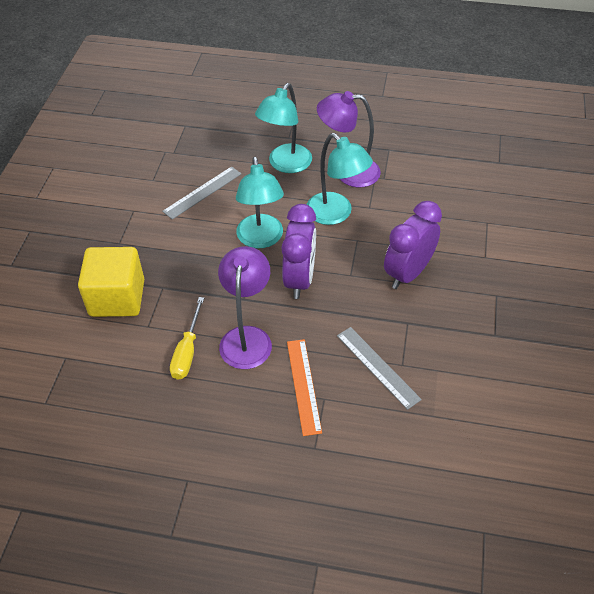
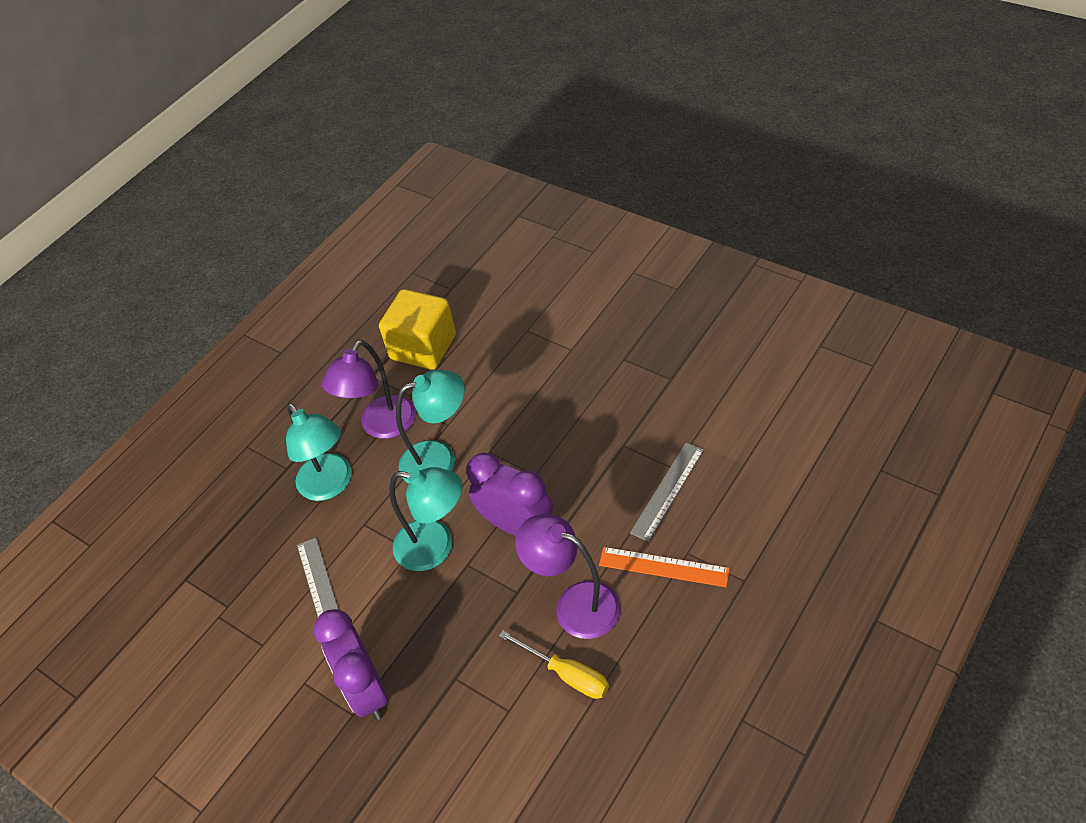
camera: 60 degrees left, 0 degrees up
yellow cube [78,247,144,317] -> yellow cube moved to [379,289,456,370]
grey ruler [337,327,422,410] -> grey ruler turned 45 degrees counterclockwise [630,443,704,542]
purple clock [384,201,442,289] -> purple clock moved to [314,609,388,720]

